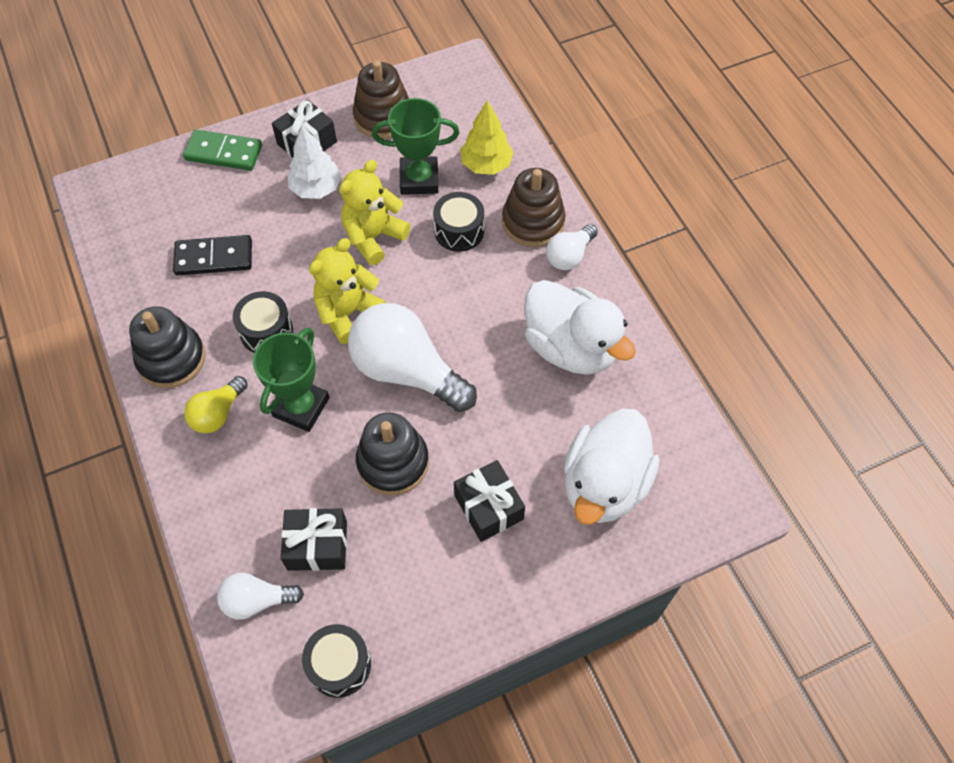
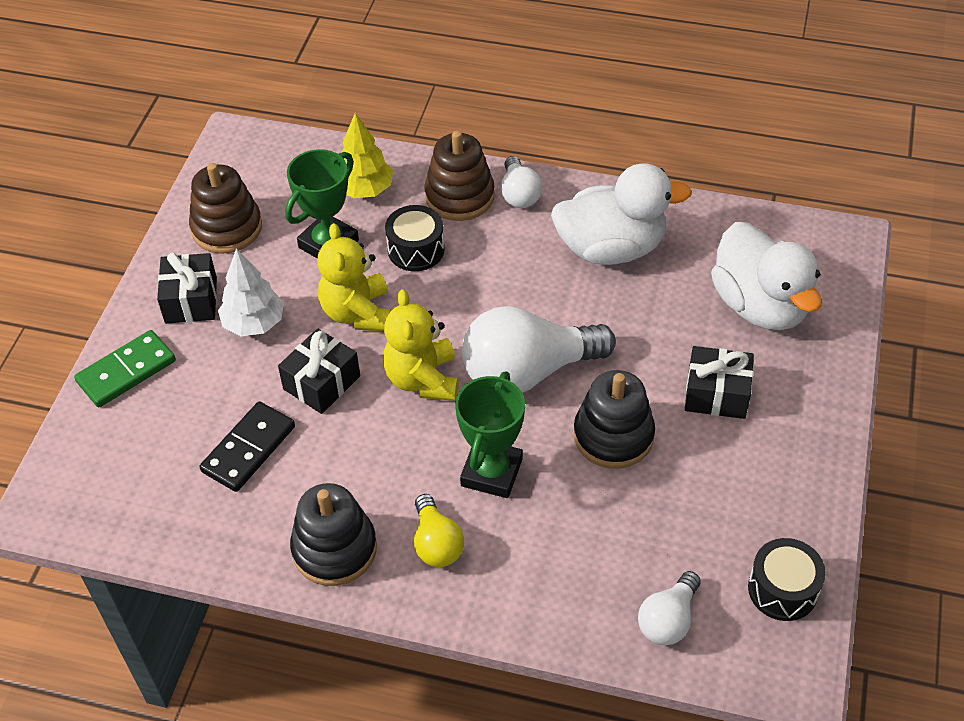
camera: 50 degrees left, 10 degrees down
black drum [233,291,293,353] -> none
green trophy [253,328,329,432] -> green trophy turned 45 degrees clockwise [455,372,525,498]
black gift [281,508,347,571] -> black gift moved to [278,328,360,414]

